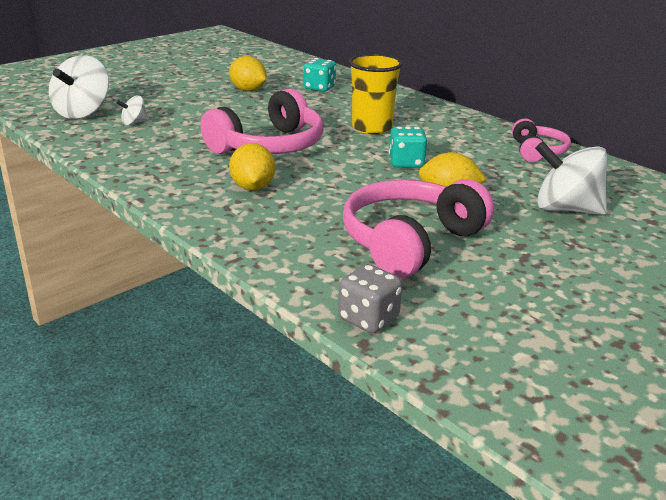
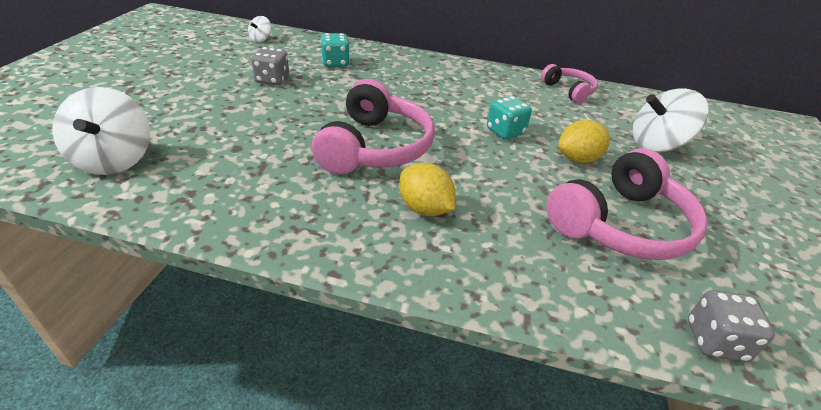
camera: 35 degrees left, 10 degrees up
white spinning top [116,95,149,125] -> white spinning top moved to [248,16,271,42]
yellow lemon [229,56,267,91] -> grey dice [251,47,289,85]
pink headphones [343,179,494,278] -> pink headphones turned 135 degrees counterclockwise [546,148,708,260]
yellow cup [349,54,403,134] -> none

